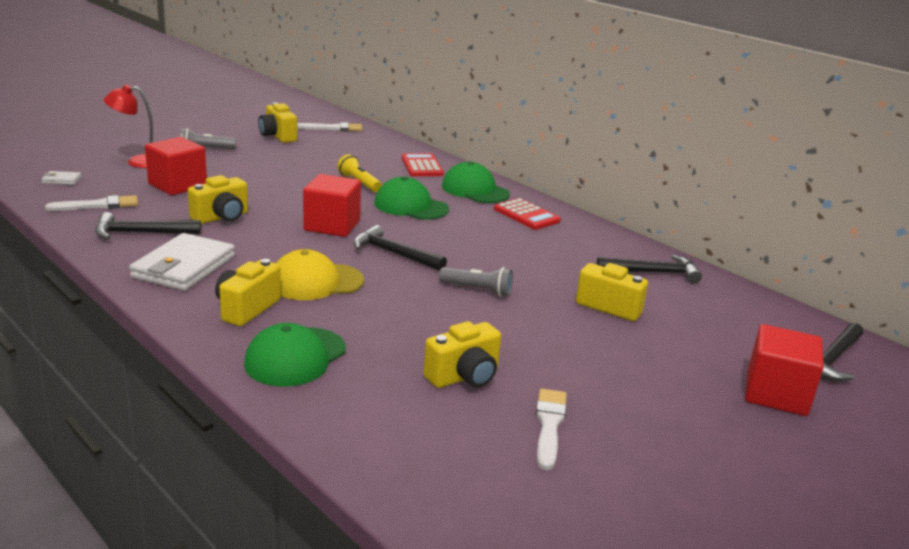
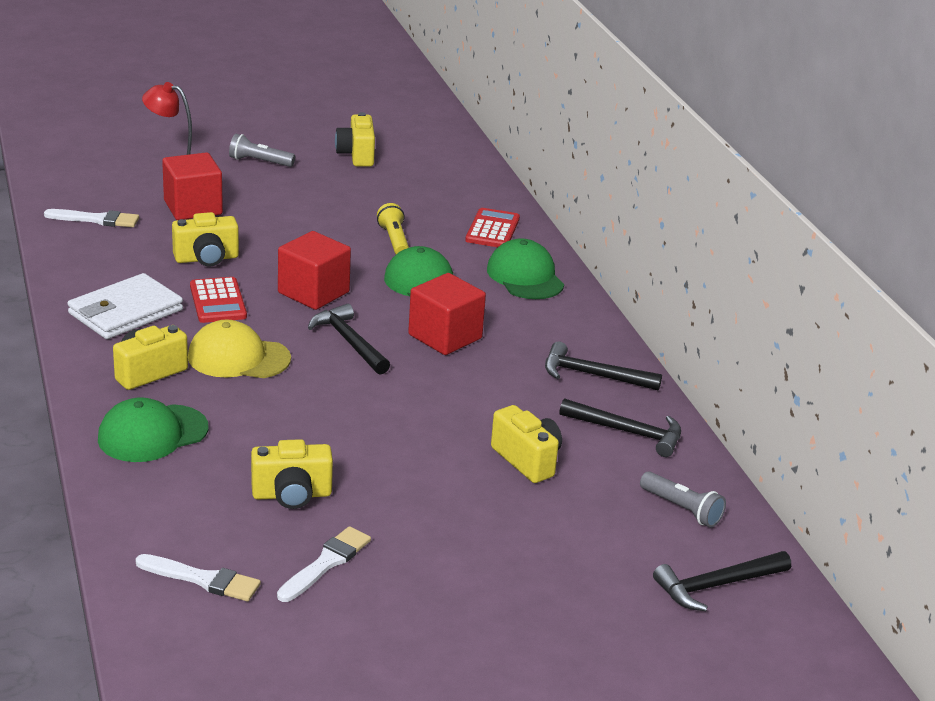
camera: 25 degrees right, 5 degrees up
white wallet [41,171,82,185] -> none
black hammer [95,212,201,239] -> black hammer moved to [545,341,662,391]
white brush [297,122,362,131] -> white brush moved to [135,554,261,601]
grey flashlight [439,267,513,297] -> grey flashlight moved to [640,471,726,528]
red calculator [494,198,561,230] -> red calculator moved to [190,277,247,323]
red cube [745,324,824,416] -> red cube moved to [408,273,486,355]

